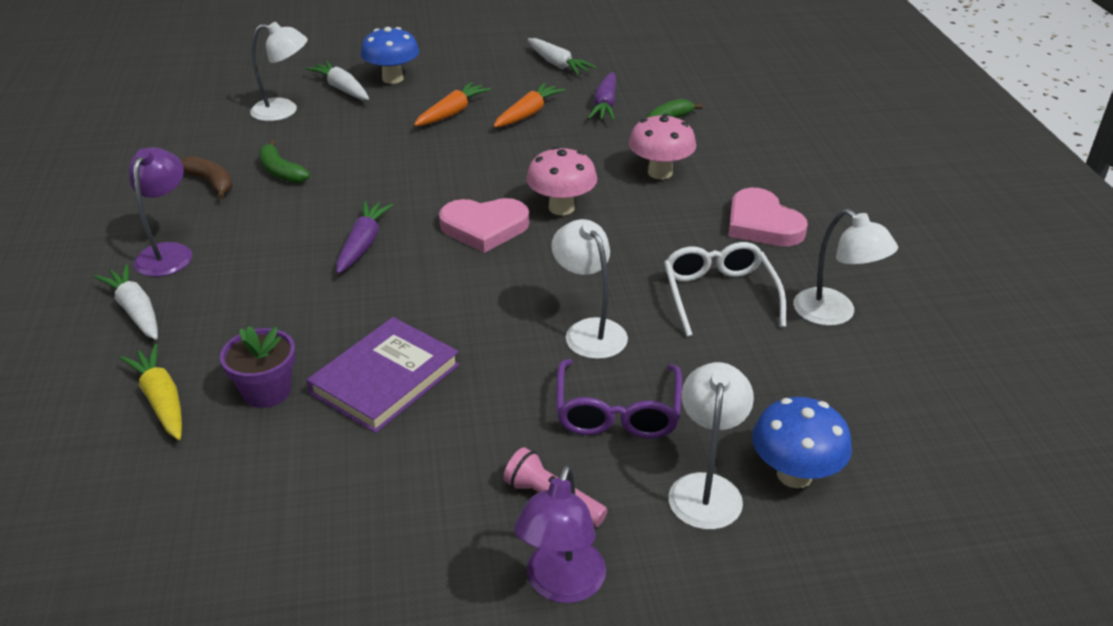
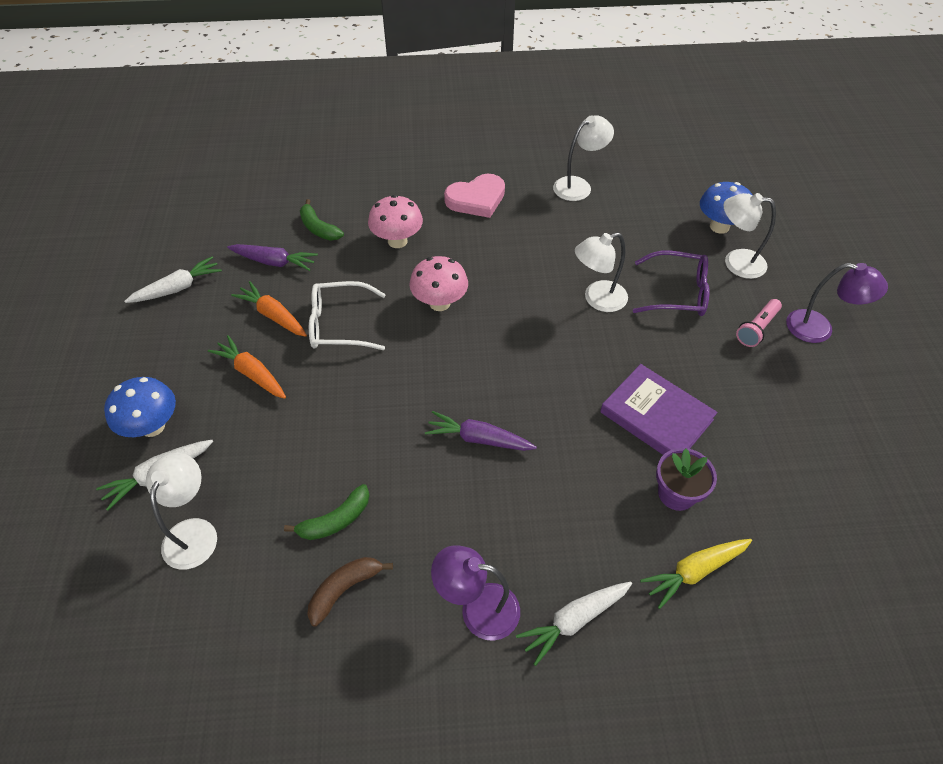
camera: 85 degrees left, 15 degrees up
pink heart [439,198,529,253] -> none
white glasses [664,242,786,337] -> white glasses moved to [309,281,386,350]

